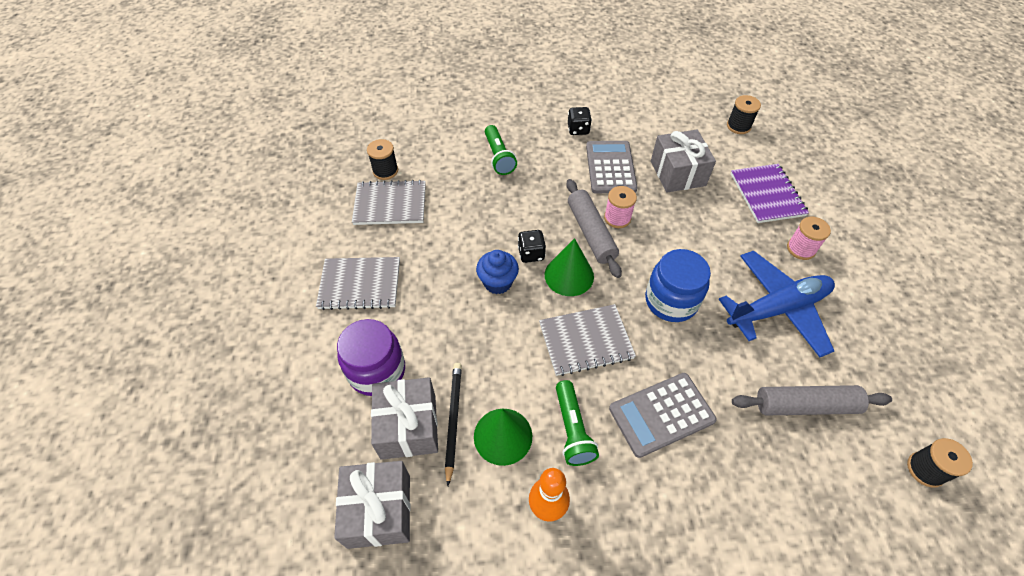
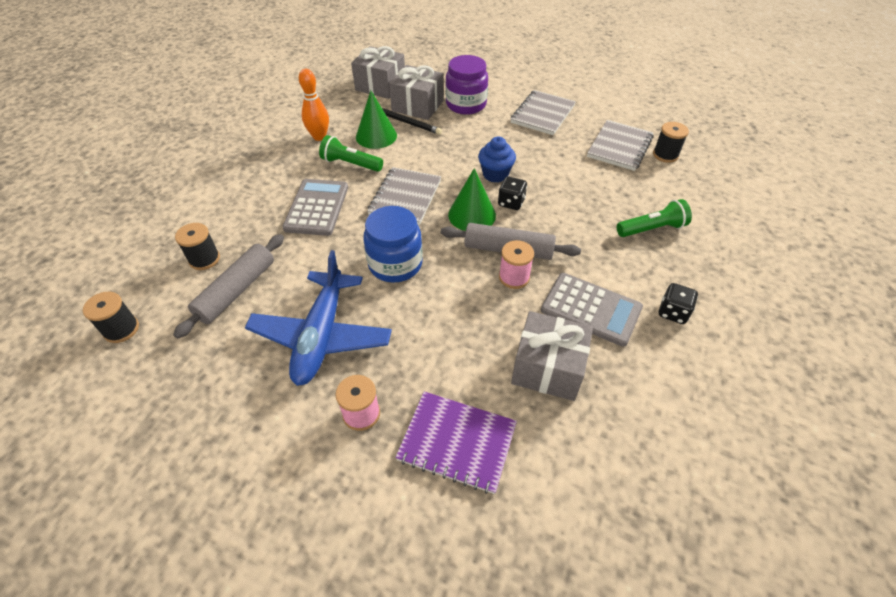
camera: 120 degrees right, 5 degrees down
green flashlight [485,125,517,175] -> green flashlight turned 150 degrees clockwise [617,199,692,237]
black spool [727,95,761,134] -> black spool moved to [175,223,220,270]

